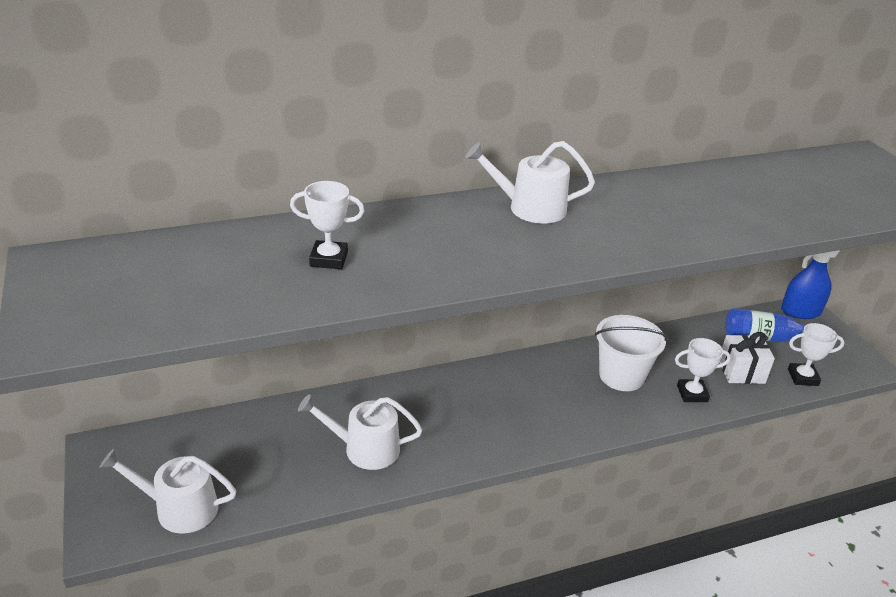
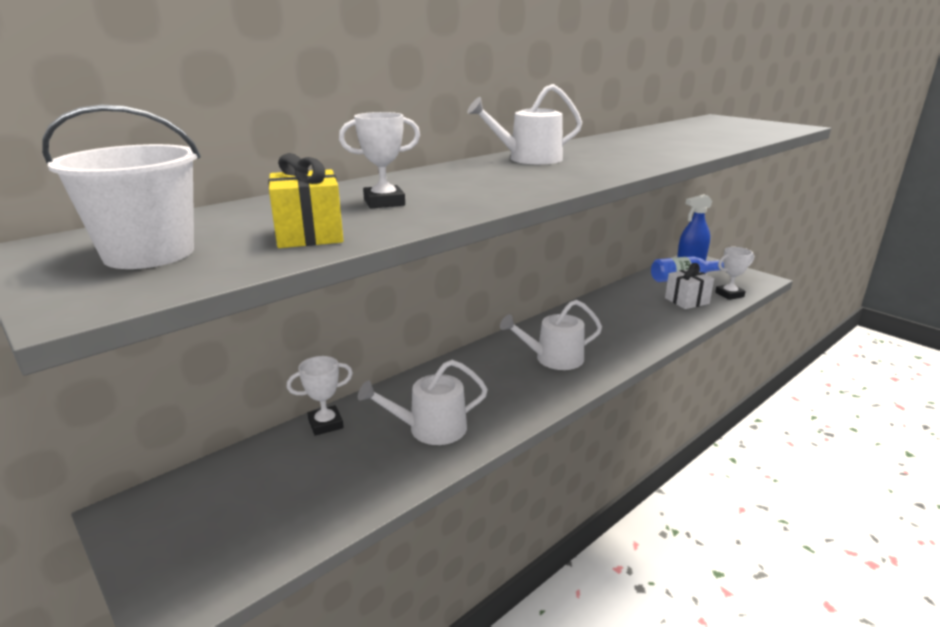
camera: 20 degrees left, 10 degrees down
white watering can [99,449,236,534] -> white watering can moved to [500,300,602,370]
white bucket [595,315,668,391] -> white bucket moved to [42,105,201,269]
white trophy [675,338,731,402] -> white trophy moved to [287,356,353,436]
none -> yellow gift [268,153,344,248]

